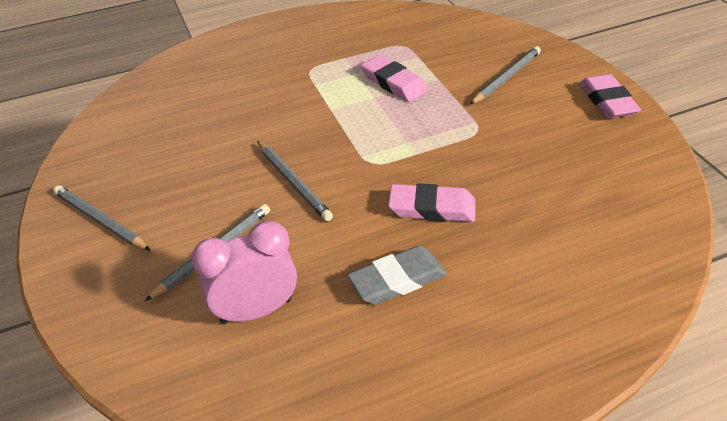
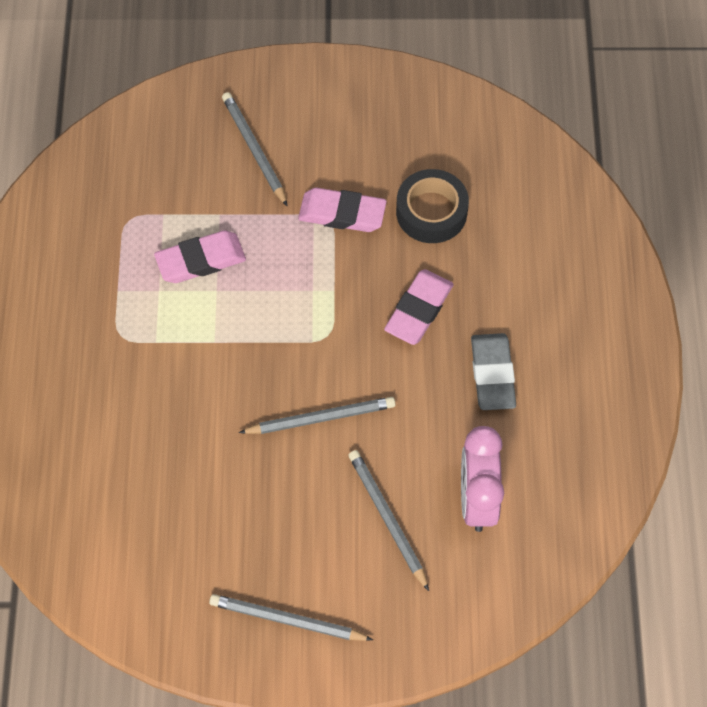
camera: 70 degrees left, 20 degrees up
grey pencil [53,185,151,251] -> grey pencil turned 45 degrees clockwise [209,594,373,641]
pink eraser [580,74,641,118] -> pink eraser moved to [298,188,387,232]
none -> black tape [396,169,469,243]

